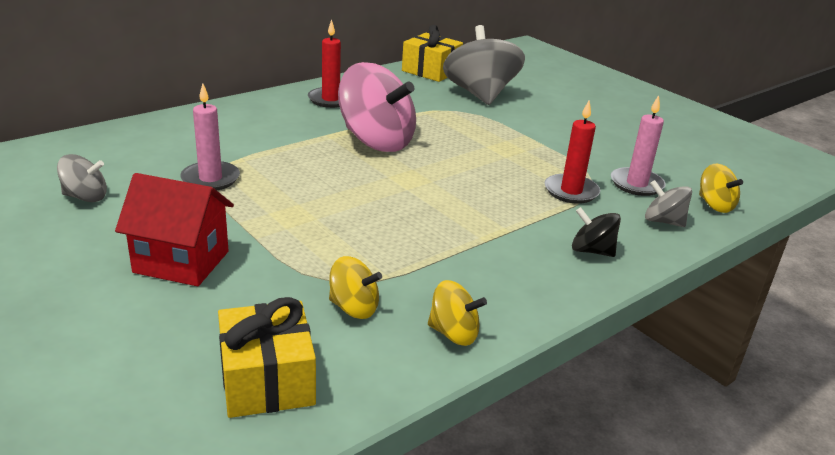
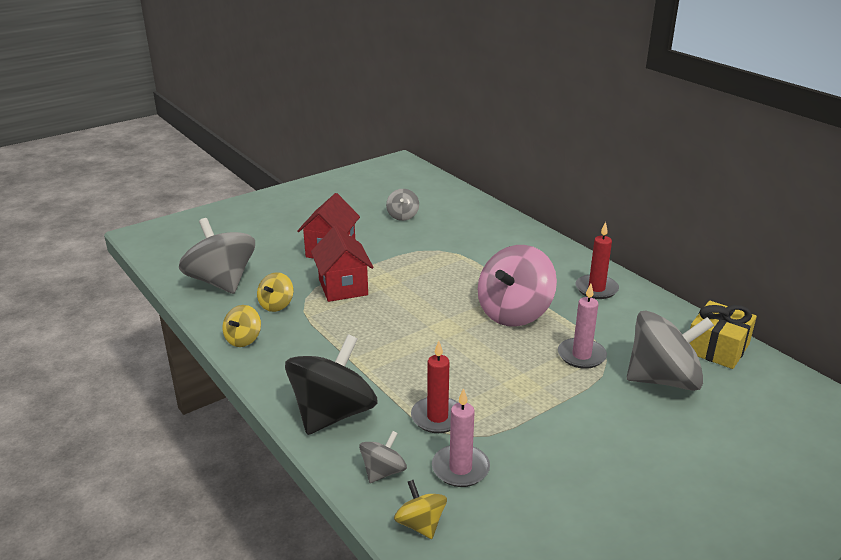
camera: 95 degrees right, 0 degrees up
pink candle [180,83,240,190] -> pink candle moved to [558,284,607,369]
yellow gift [218,297,316,418] -> grey spinning top [179,218,255,294]
black spinning top [572,207,621,257] -> black spinning top [285,334,378,435], size x2.06
yellow spinning top [699,164,743,213] -> yellow spinning top turned 90 degrees clockwise [394,480,447,539]
none -> red house [311,226,374,302]

